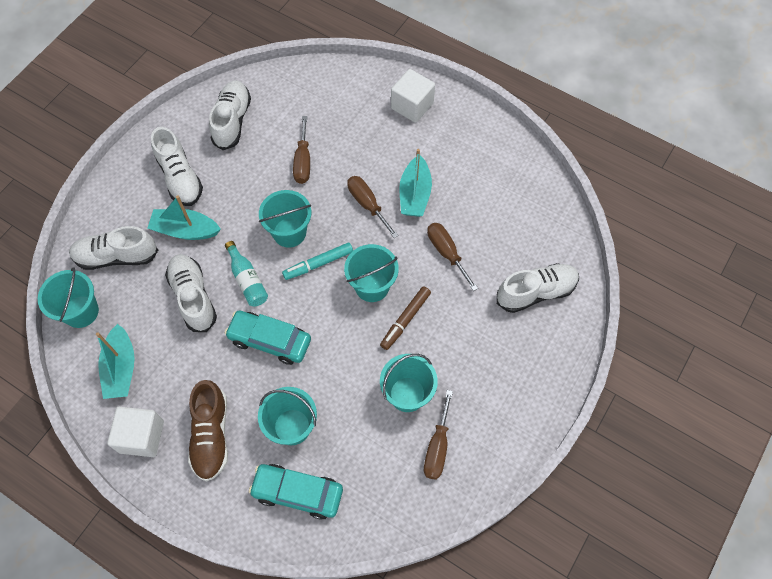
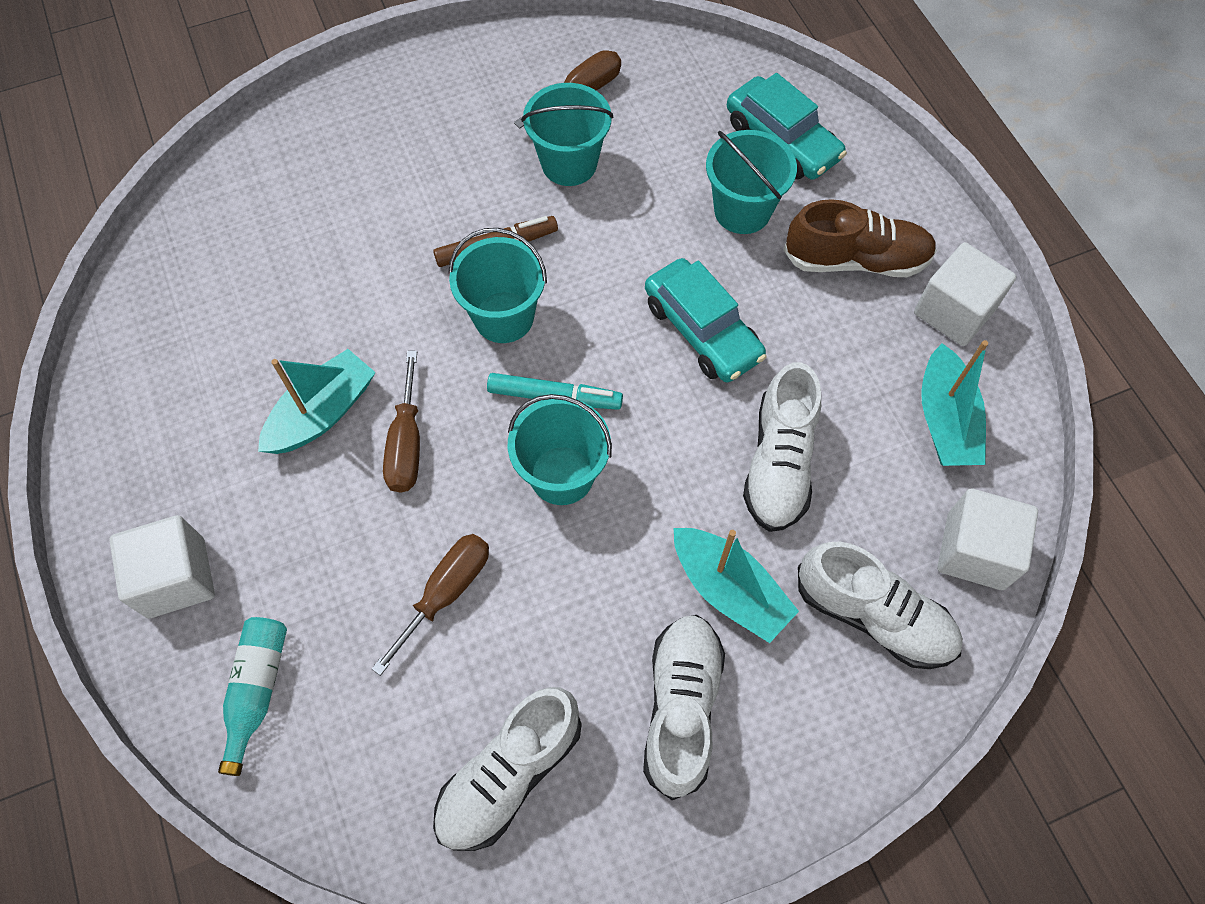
camera: 145 degrees left, 0 degrees up
turquoise bucket [38,267,99,328] -> white cube [937,489,1038,590]
turquoise boat [96,324,135,399] -> turquoise boat turned 150 degrees clockwise [921,340,988,466]
brown shoe [188,380,228,482] -> brown shoe turned 60 degrees clockwise [783,199,937,277]
turquoise bottle [225,241,268,307] -> turquoise bottle moved to [218,617,287,776]
brown screwdriver [427,223,478,291] -> none
white shoe [497,263,579,313] -> none

